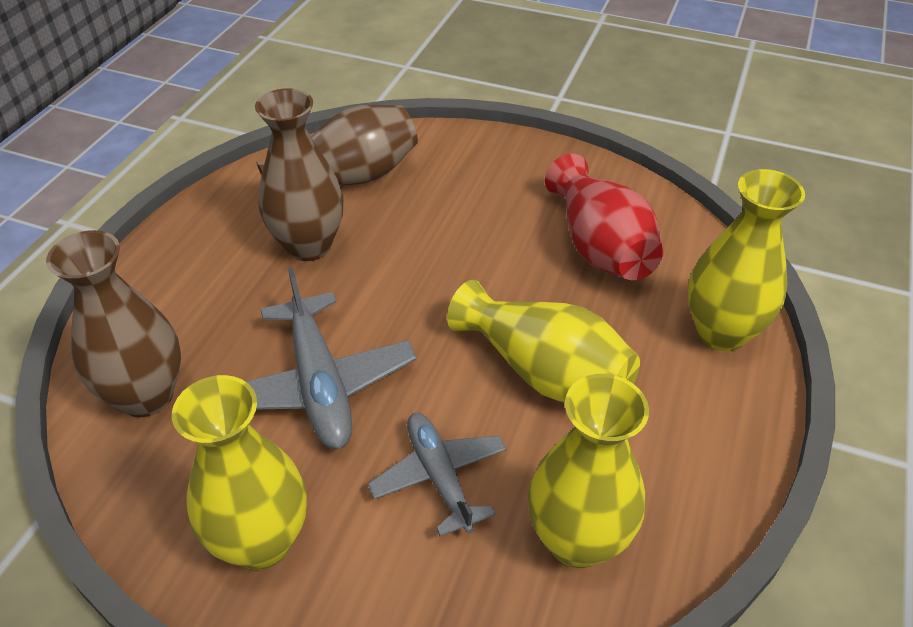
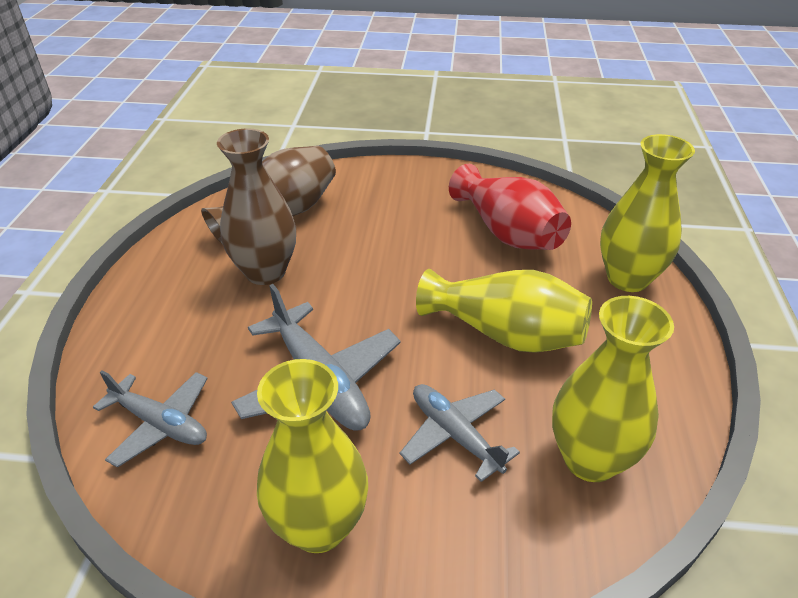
camera: 15 degrees left, 5 degrees down
brown vase [46,230,181,417] -> grey plane [93,370,208,468]

